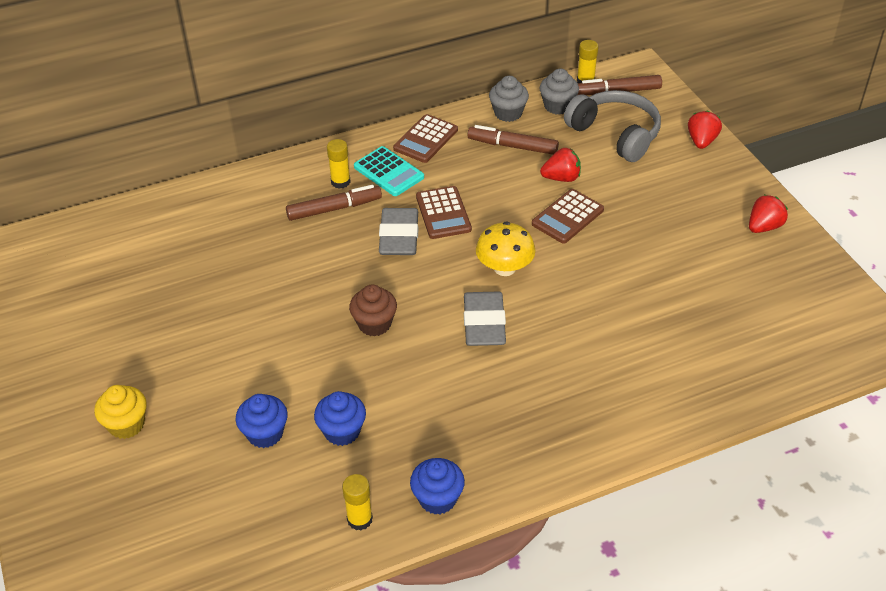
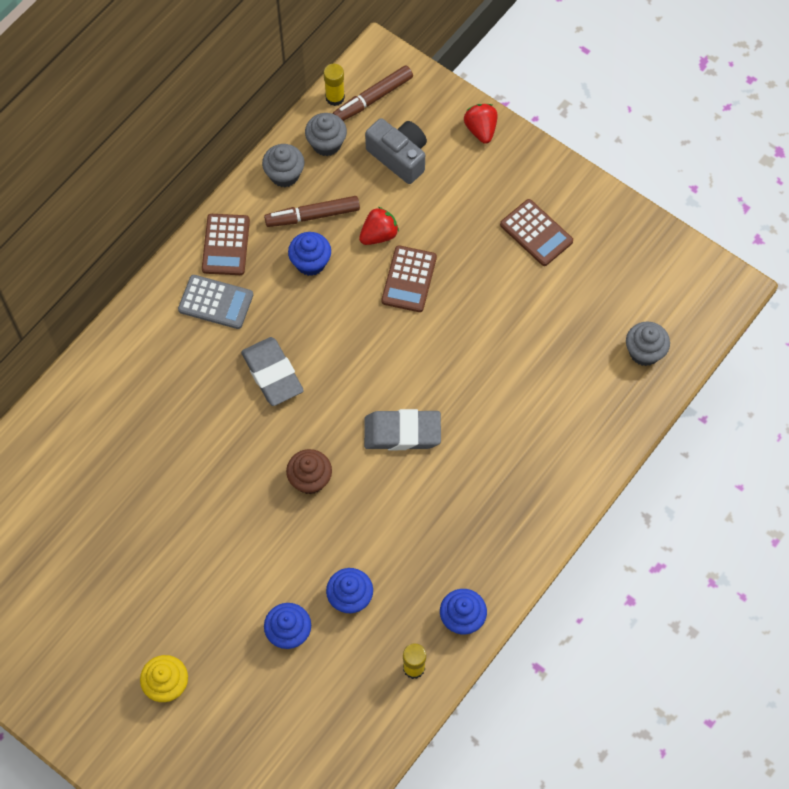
camera: 30 degrees left, 20 degrees up
brown marker [286,185,382,221] -> none
yellow glue stick [327,139,351,189] -> none
turquoise calculator [354,146,424,196] -> grey calculator [178,275,253,329]
brown calculator [416,186,472,239] -> brown calculator moved to [500,199,573,266]
grey eraser [464,292,506,346] -> grey eraser turned 60 degrees counterclockwise [364,409,441,450]
yellow mushroom [476,221,535,276] -> none
grey headphones [564,90,661,162] -> grey camera [365,118,427,184]
red strawberry [749,195,788,233] -> none
none -> blue cupcake [288,232,331,276]
none -> grey cupcake [626,321,670,366]

